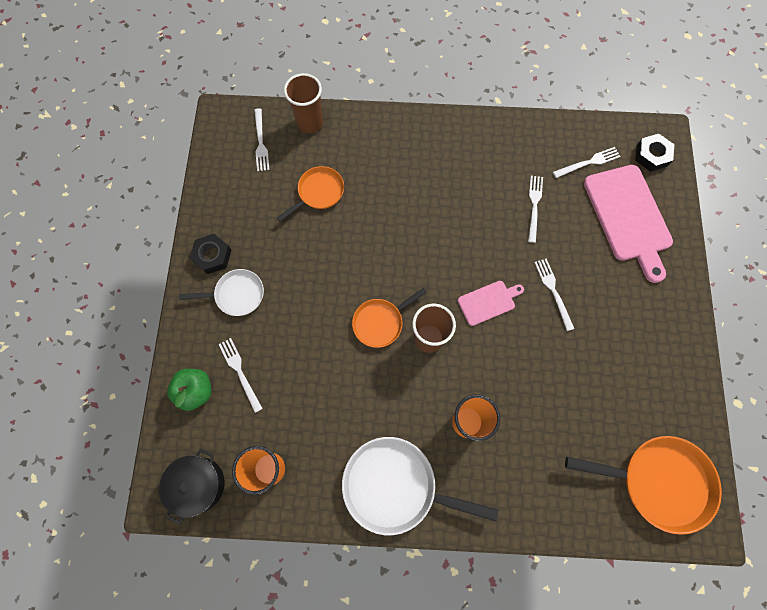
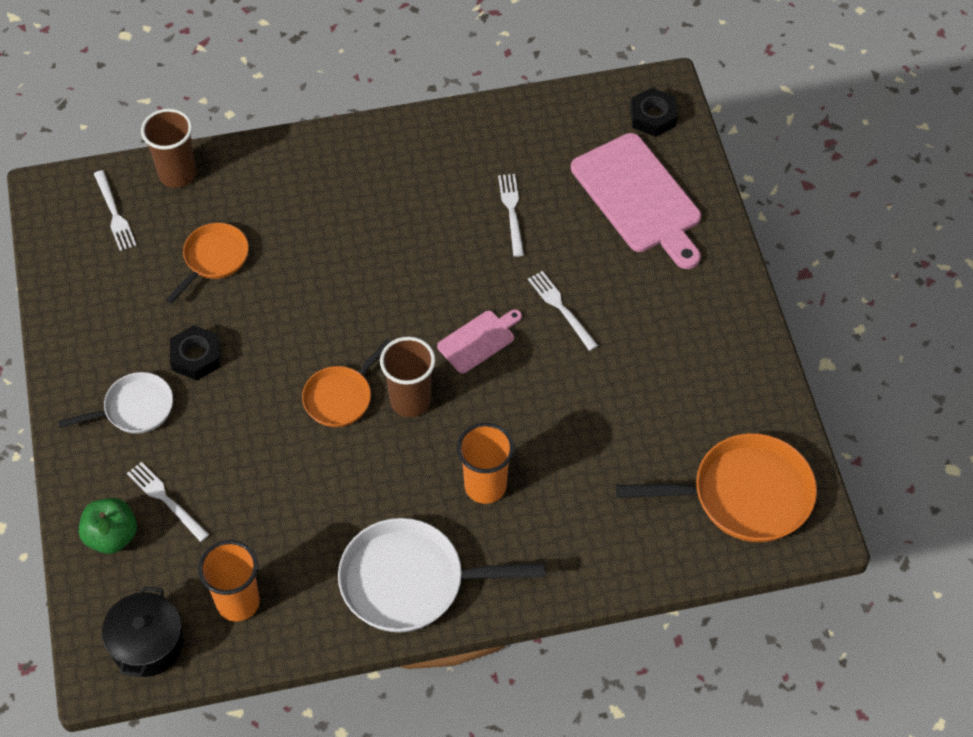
camera: 15 degrees left, 15 degrees down
black nut [190,234,231,274] -> black nut moved to [170,325,221,381]
white fork [553,147,621,178] -> none

